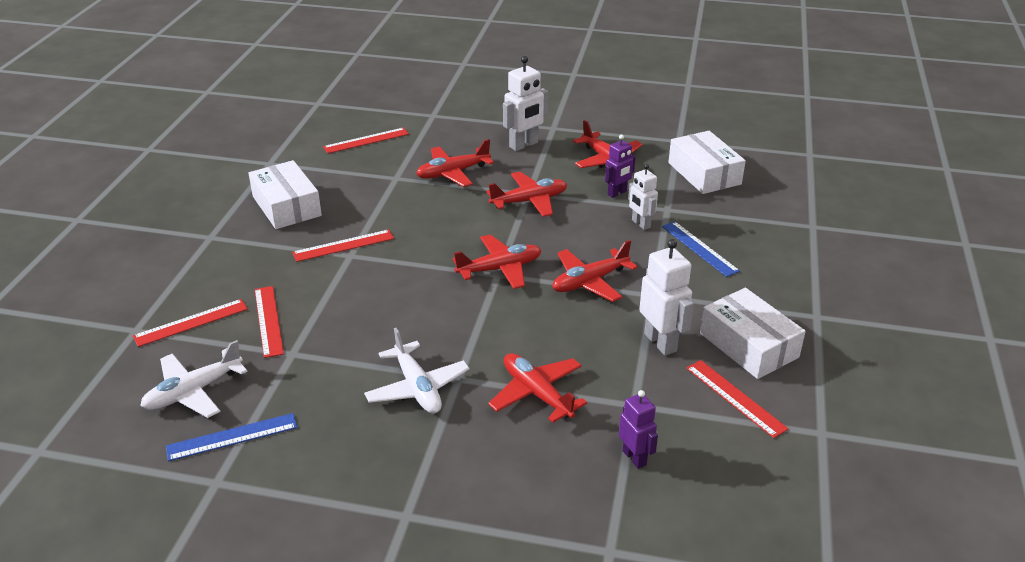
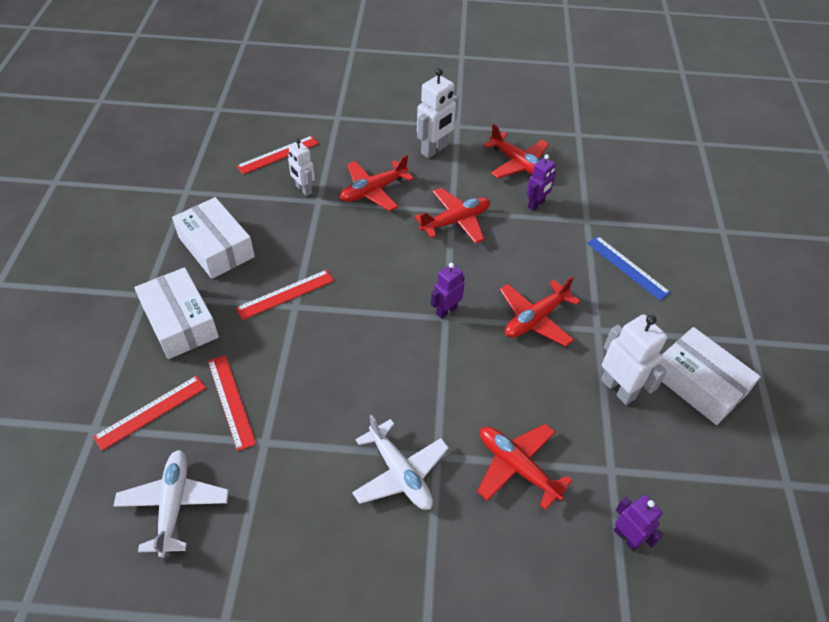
camera: 10 degrees left, 15 degrees up
white plane [140,340,248,418] -> white plane turned 135 degrees clockwise [114,450,229,557]
blue ruler [166,413,298,461] -> none
red plane [452,235,542,289] -> purple robot [431,263,465,319]
white robot [628,164,658,230] -> white robot moved to [288,139,315,196]
white box [668,131,746,194] -> white box moved to [134,267,219,359]
red ruler [686,360,789,438] -> none

